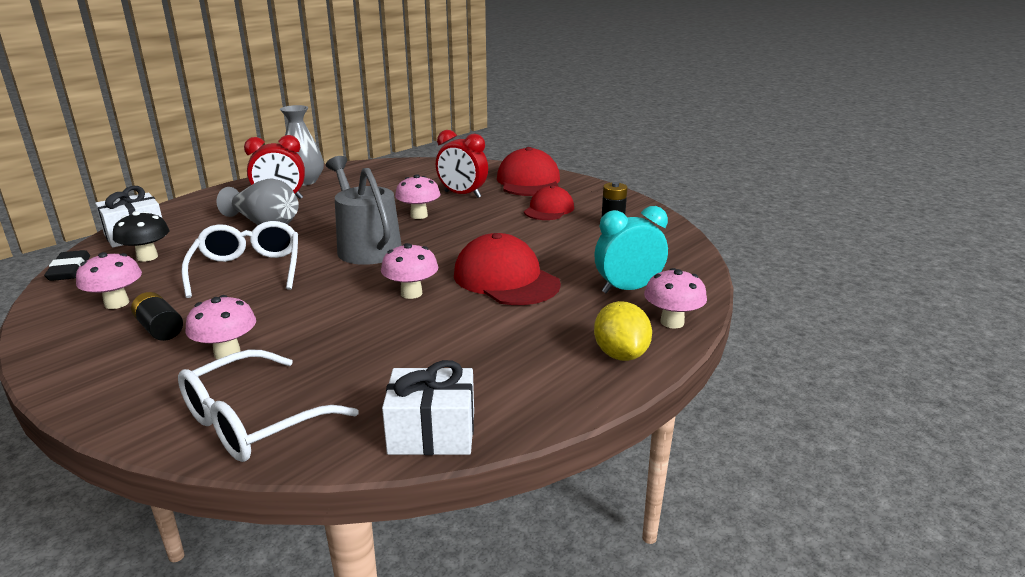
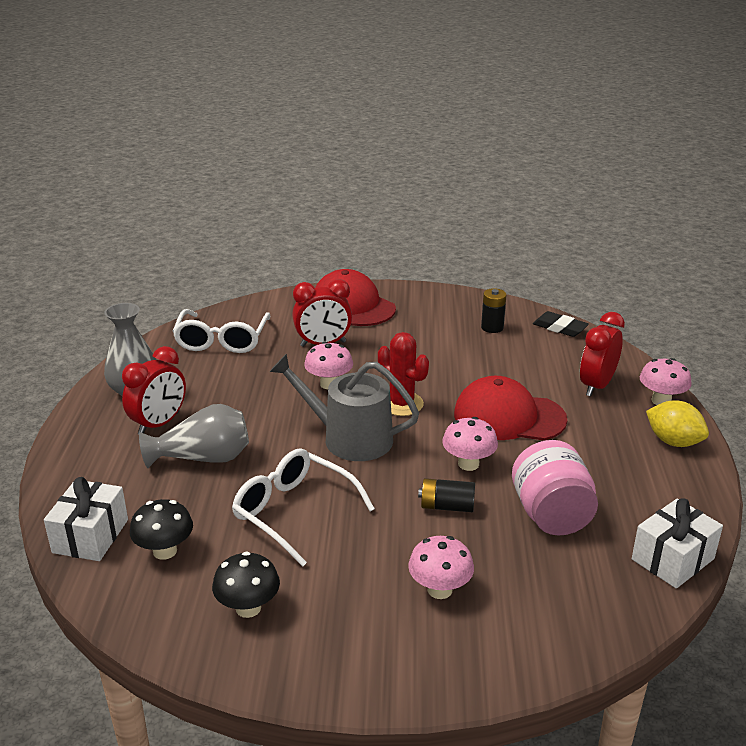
camera: 40 degrees left, 5 degrees up
black eraser [44,250,90,281] -> black eraser moved to [533,311,589,337]
pink mushroom [76,252,142,309] -> black mushroom [212,551,280,618]
black battery [131,292,183,341] -> black battery moved to [418,478,475,512]
white glasses [178,350,359,462] -> white glasses moved to [172,309,270,353]
red cap [524,185,574,220] -> none
turquoise clock [594,206,668,293] -> red clock [580,312,625,396]
none -> red cactus [378,332,429,416]
none -> pink jar [512,440,598,536]

